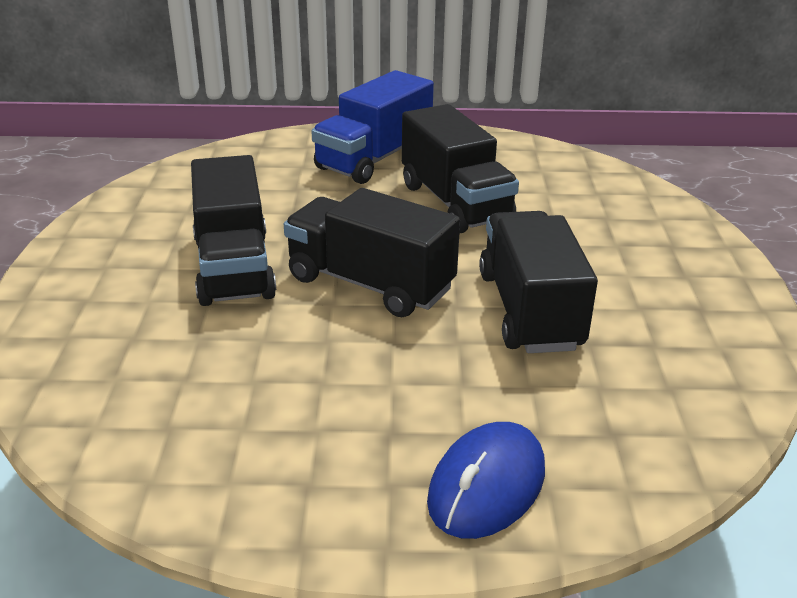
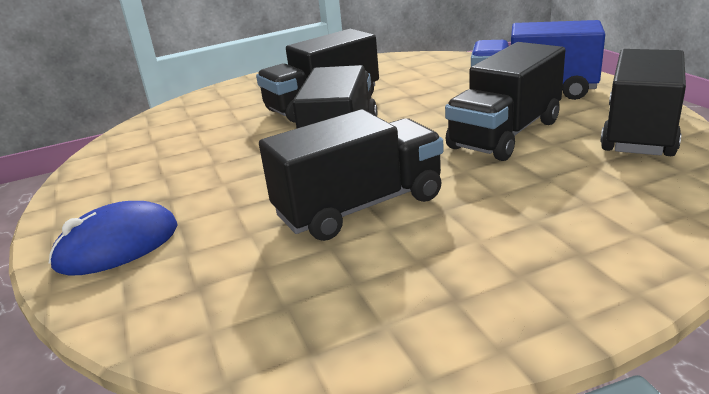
camera: 70 degrees right, 5 degrees down
blue mouse [427,422,545,539] -> blue mouse turned 45 degrees counterclockwise [49,201,178,276]
none -> black truck [600,49,686,156]

